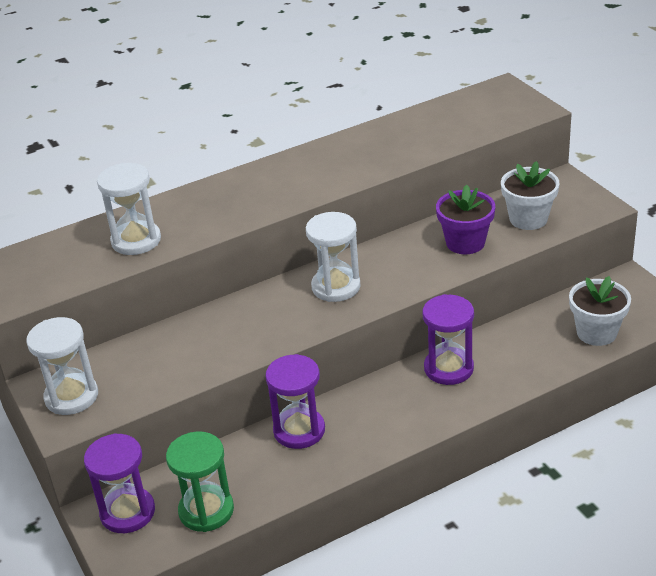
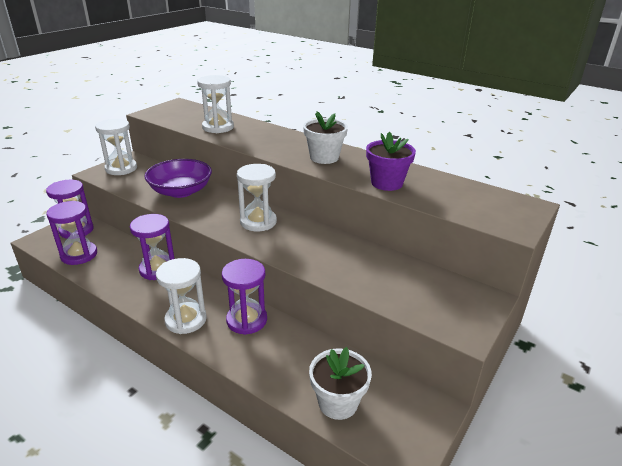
camera: 60 degrees right, 5 degrees down
green hourglass [166,432,234,532] -> purple hourglass [46,201,97,265]
purple flower pot [436,185,495,254] -> purple flower pot moved to [366,132,416,191]
white flower pot [501,161,559,230] -> white flower pot moved to [303,111,348,164]
none -> purple bowl [144,159,212,198]
none -> white hourglass [156,258,207,334]

